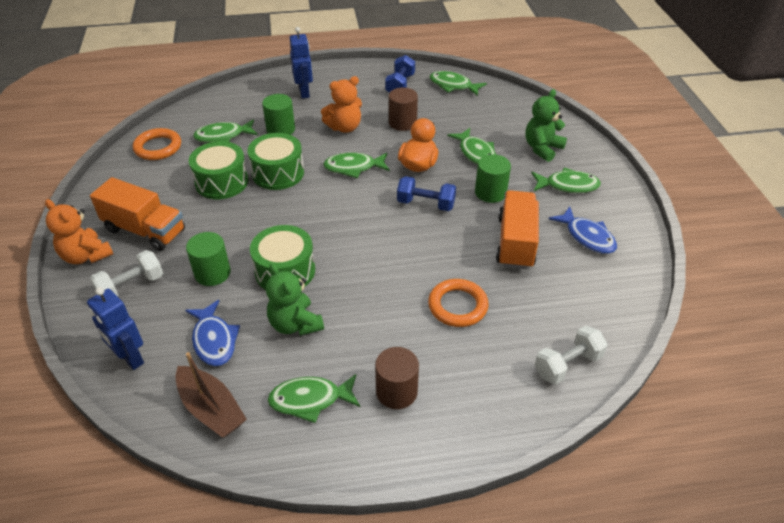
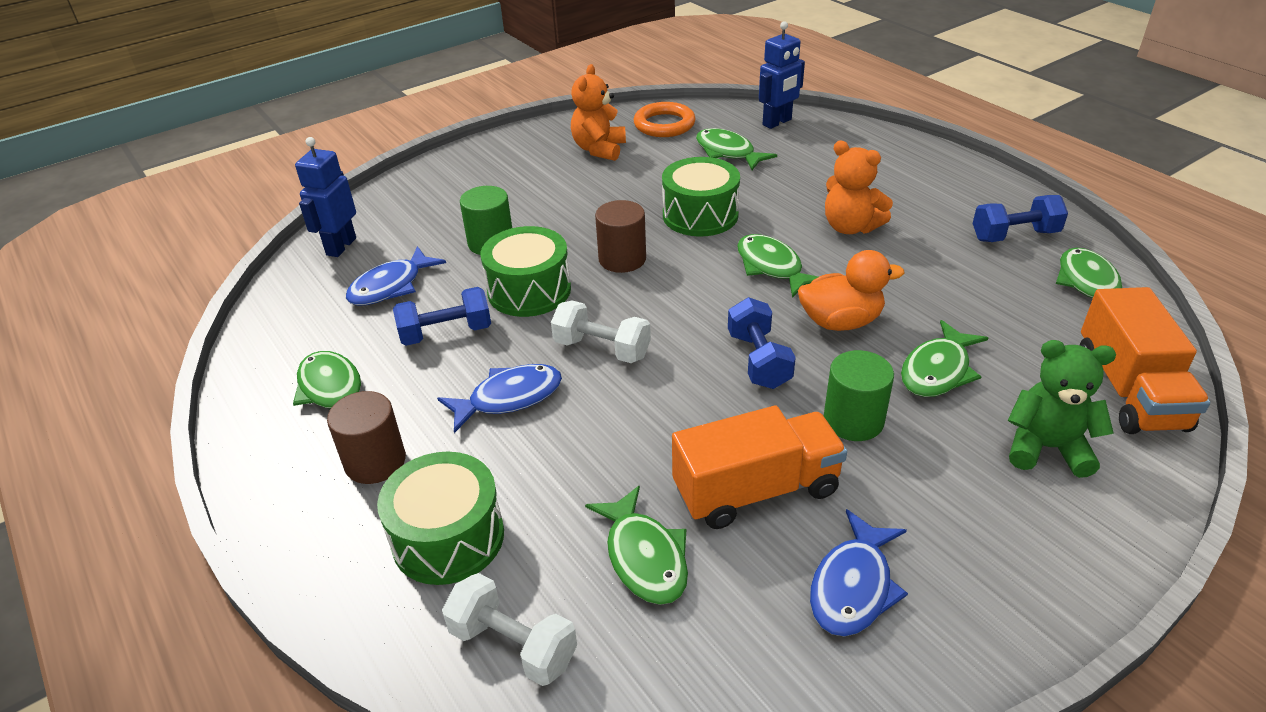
camera: 65 degrees right, 5 degrees down
orange teddy bear [45,199,113,264] -> orange teddy bear moved to [571,64,626,161]
orange truck [90,177,185,251] -> orange truck moved to [1080,287,1210,434]
white dumbbell [90,250,163,296] -> white dumbbell moved to [551,300,651,363]
brown boat [175,352,247,438] -> none
green drum [189,141,248,199] -> green drum moved to [377,452,504,585]
green cylinder [262,94,295,135] -> none
green teddy bear [266,263,324,336] -> blue dumbbell [393,287,491,346]
blue robot [290,27,313,99] -> blue robot moved to [759,21,805,129]
brown cylinder [389,87,418,131] -> brown cylinder moved to [595,200,646,273]
orange ring [428,279,489,327] -> none
green fish [531,167,601,193] -> green fish moved to [585,485,688,605]
none -> blue fish [437,364,562,433]

